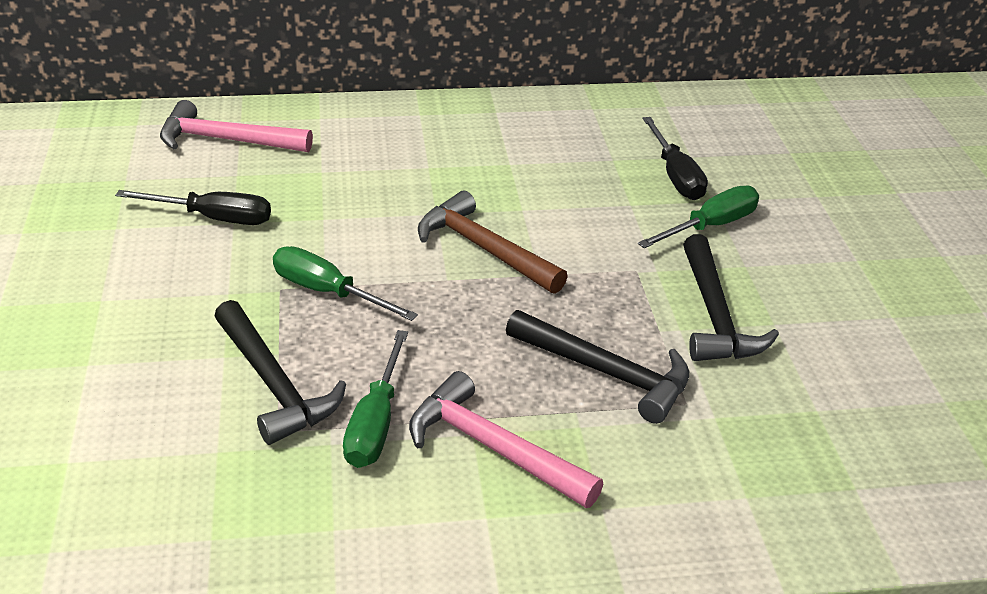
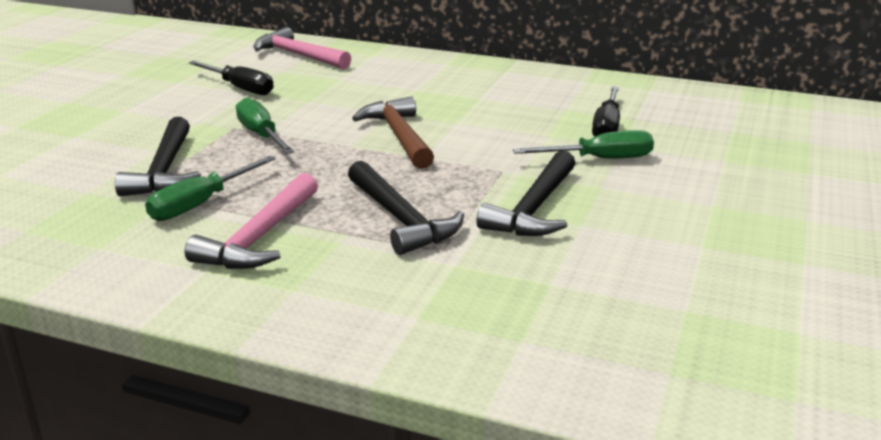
camera: 30 degrees right, 10 degrees down
pink hammer [409,371,603,508] -> pink hammer turned 135 degrees counterclockwise [185,173,318,269]

